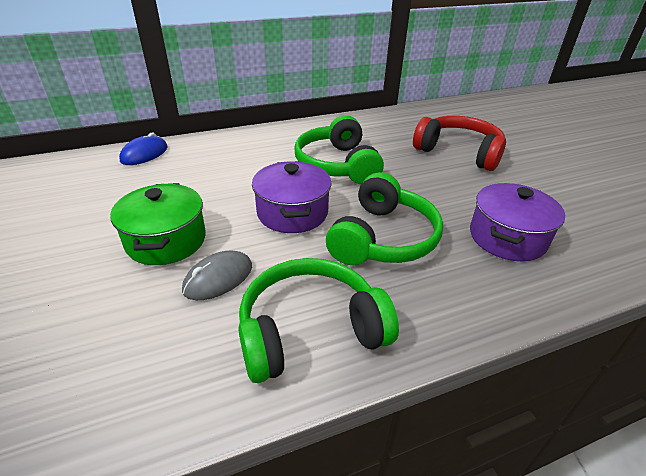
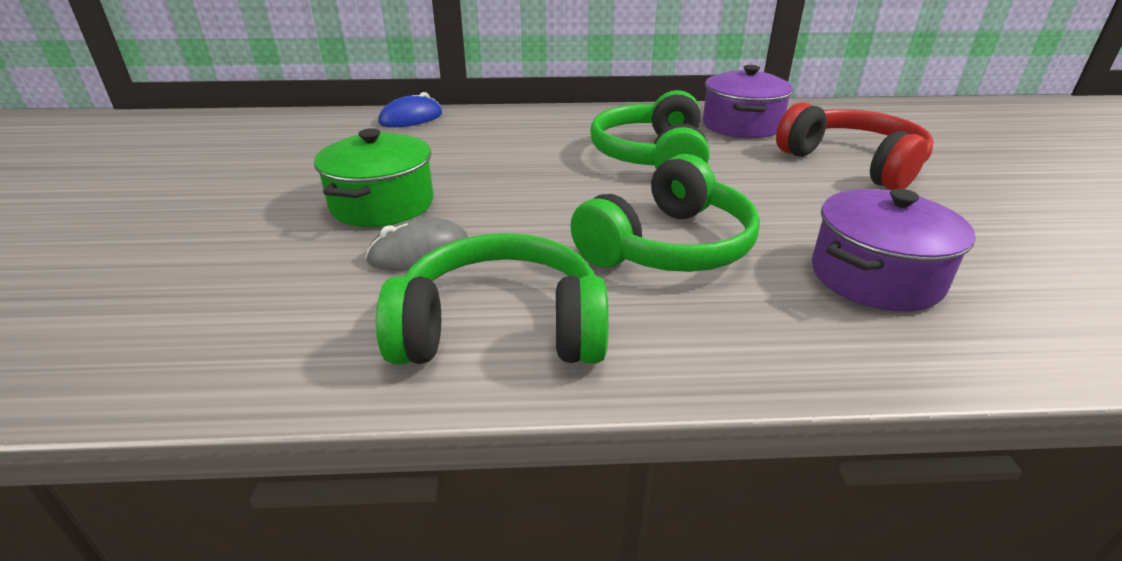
camera: 20 degrees right, 5 degrees down
purple pot [252,161,332,233] -> purple pot moved to [703,65,793,138]

